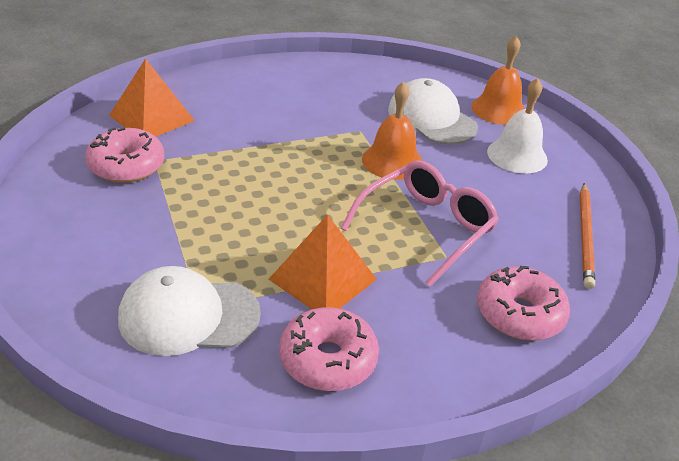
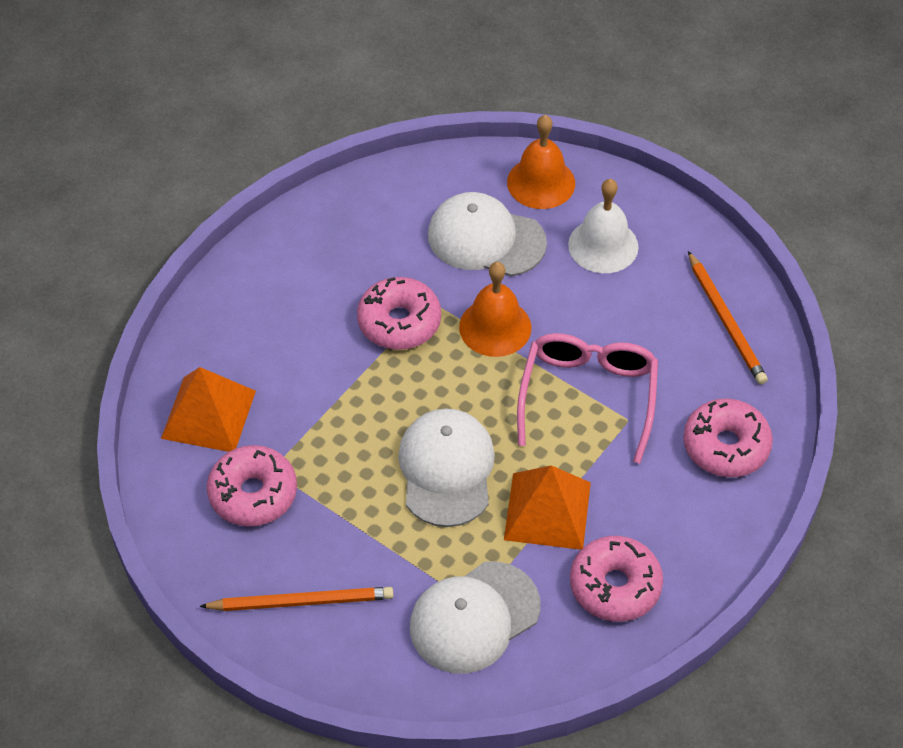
camera: 30 degrees left, 15 degrees up
none -> orange pencil [199,587,393,611]
none -> pink donut [357,277,441,350]
none -> white cap [398,409,495,527]

